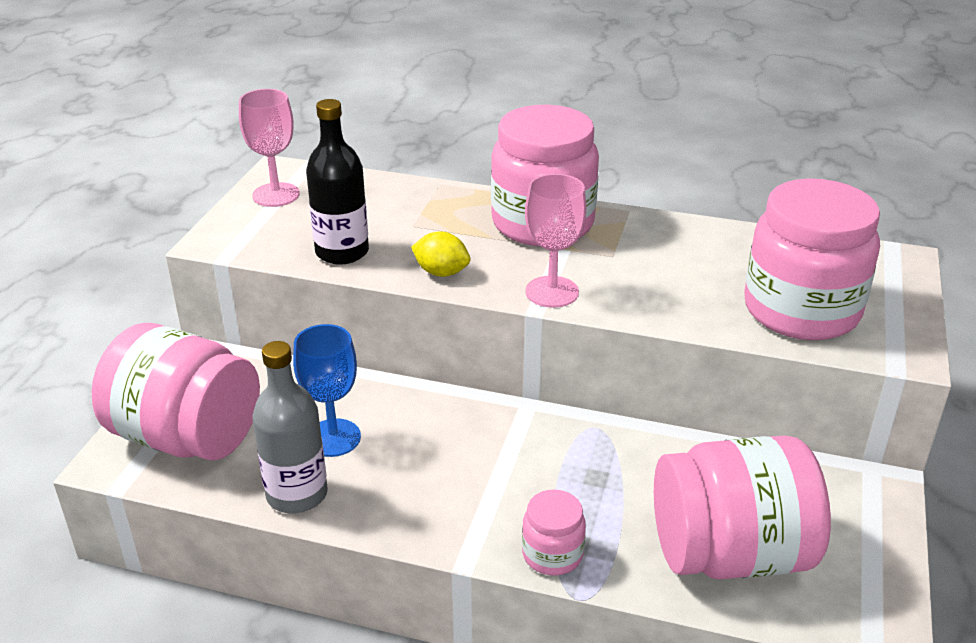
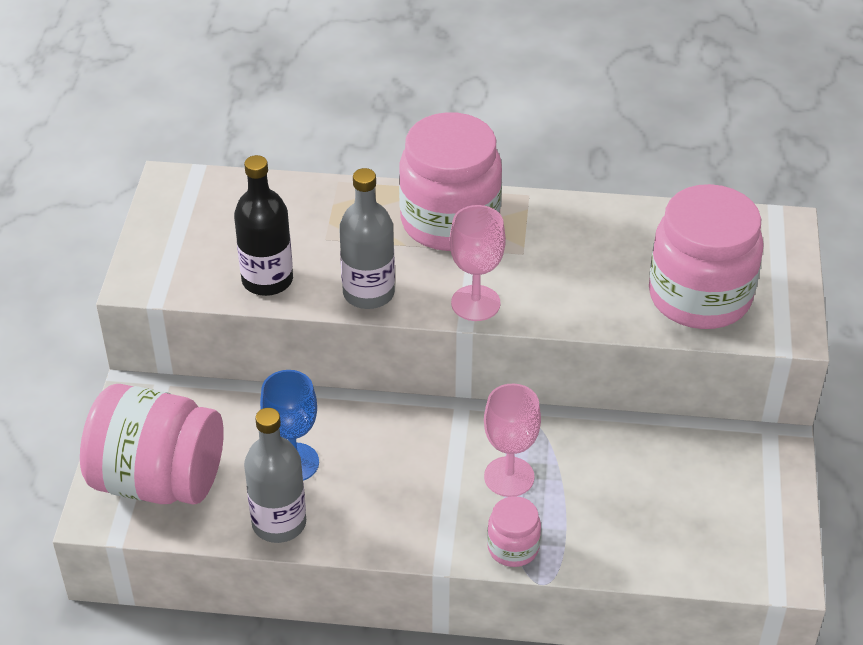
camera: 10 degrees left, 10 degrees up
pink goblet [239,89,300,207] -> pink goblet moved to [484,384,541,497]
yellow lemon [411,231,470,277] -> grey bottle [339,168,395,309]
pink jar [654,435,831,579] -> none

